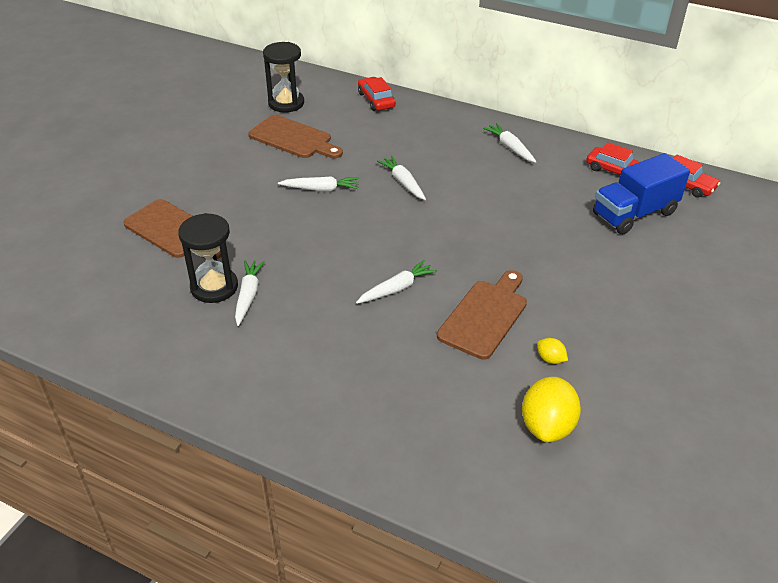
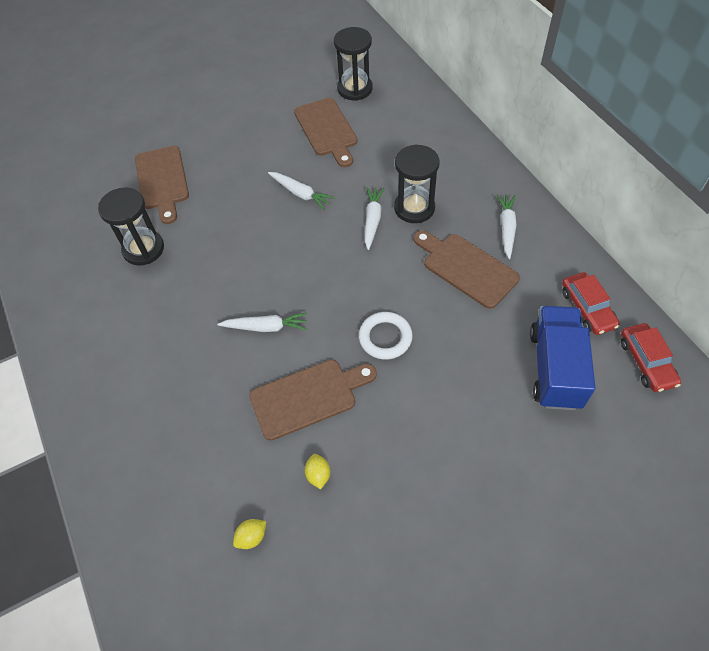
camera: 40 degrees right, 15 degrees up
white carrot [235,260,265,326] -> none
red car [358,77,396,111] -> none
yellow lemon [522,377,581,442] -> yellow lemon [233,519,266,549], size x0.48
blue truck [593,153,690,235] -> blue truck turned 90 degrees clockwise [530,306,595,410]
none -> white ring [359,312,413,360]
none -> black hourglass [394,144,440,223]
none -> brown cutting board [414,230,520,309]

